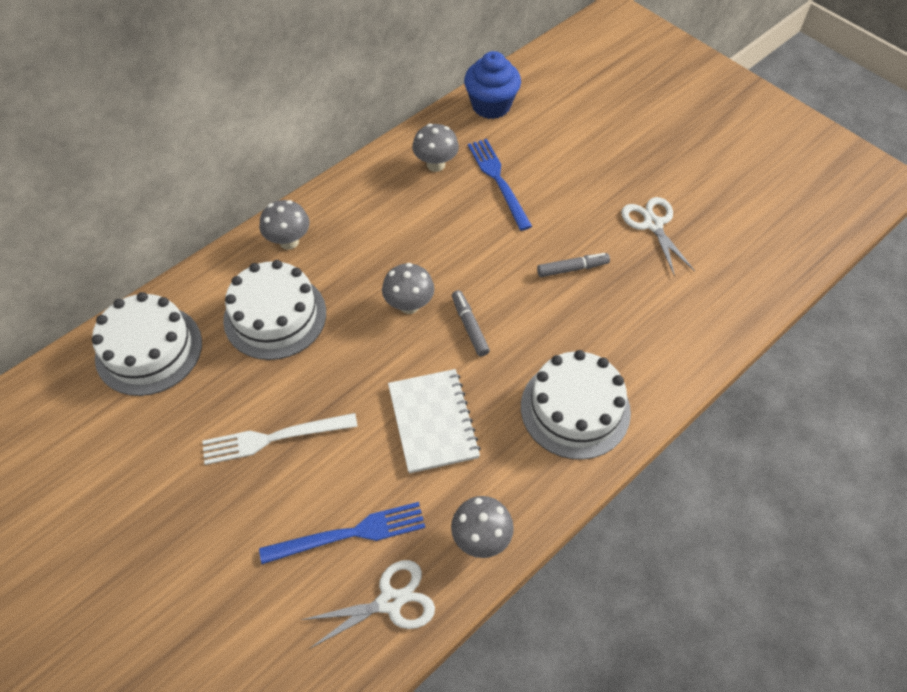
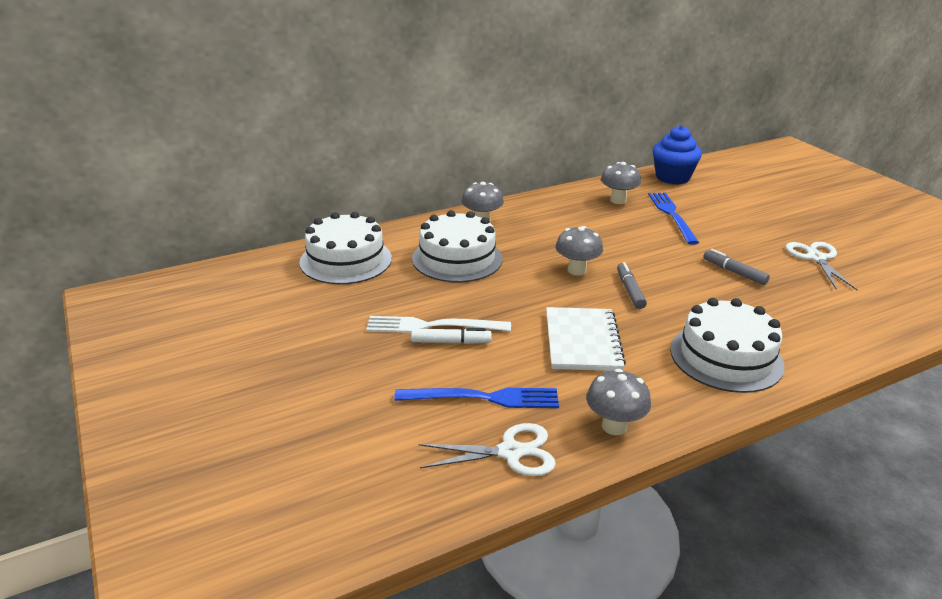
camera: 15 degrees right, 25 degrees down
grey marker [537,253,610,277] -> grey marker turned 135 degrees counterclockwise [703,249,770,285]
none -> white marker [411,328,492,344]

